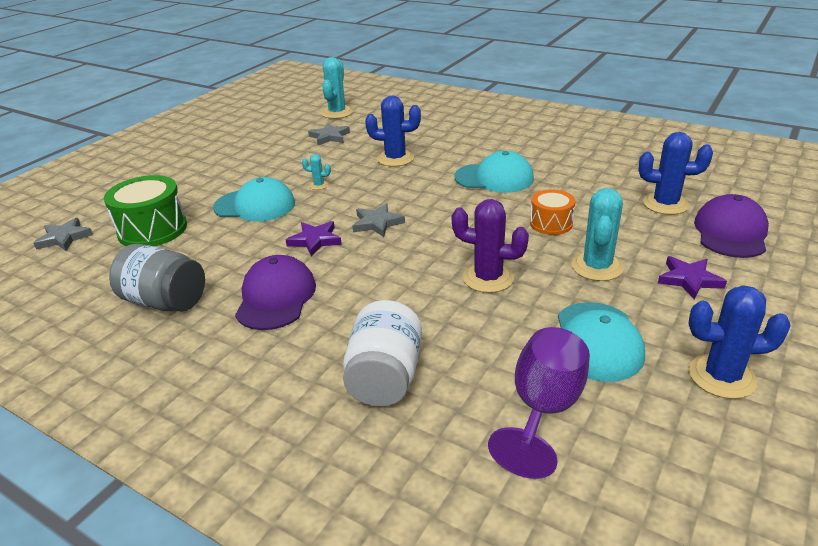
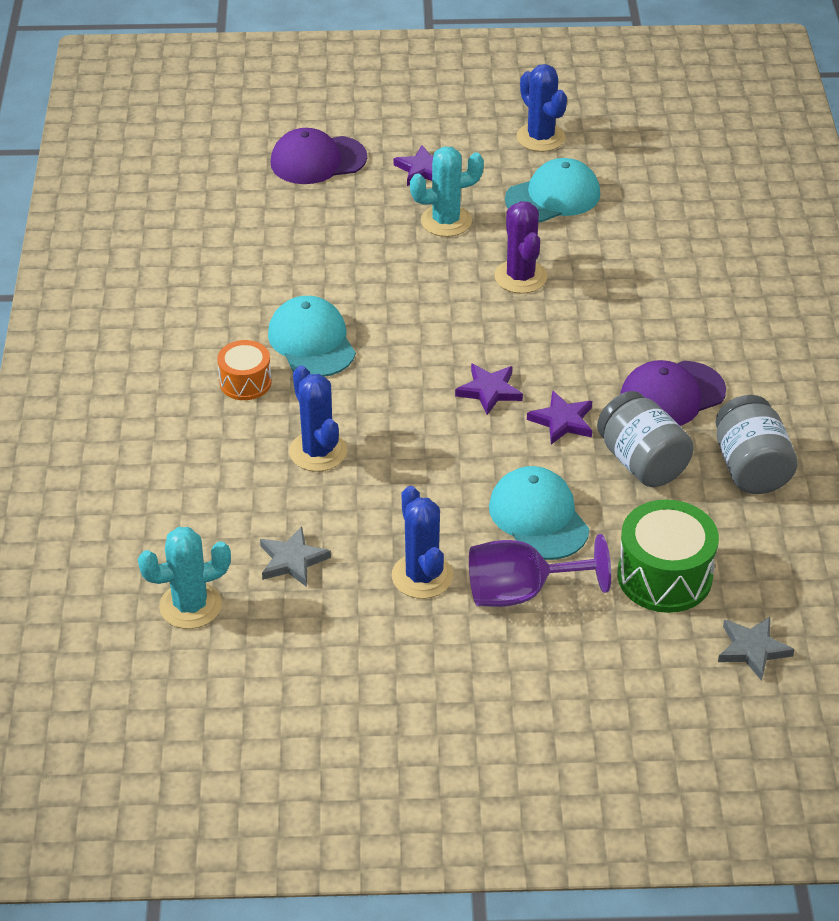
camera: 125 degrees left, 10 degrees up
turquoise cactus [302,154,331,190] -> none
white jar [343,300,422,407] -> none
grey star [353,203,405,237] -> purple star [455,363,523,415]
purple goblet [488,327,590,479] -> purple goblet moved to [469,534,611,607]
orange drum [530,189,575,235] -> orange drum moved to [217,340,272,400]
blue cactus [639,132,713,215] -> blue cactus moved to [392,486,453,599]
none -> grey jar [597,391,694,487]

